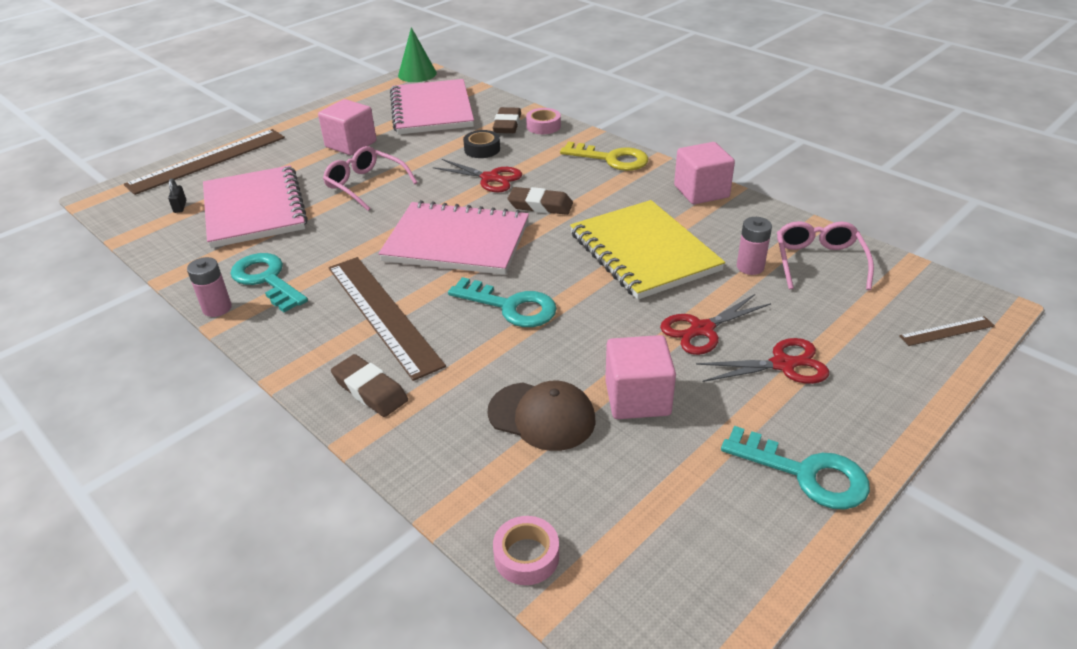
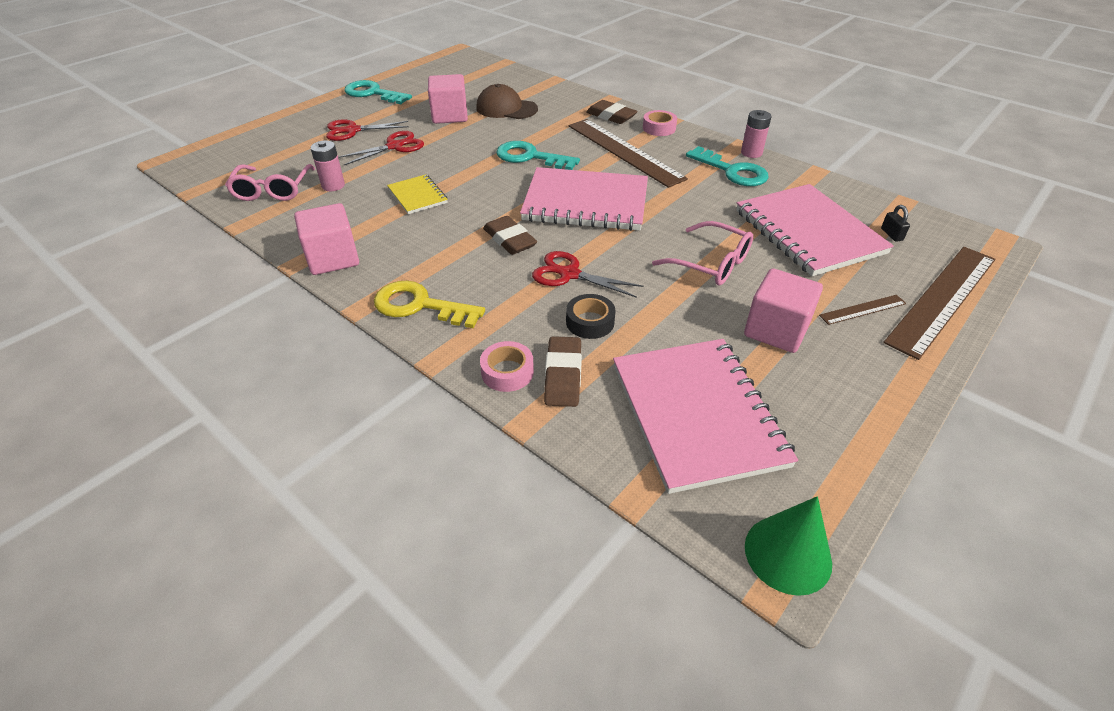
camera: 175 degrees right, 5 degrees up
pink tape [493,516,559,585] -> pink tape moved to [643,110,677,136]
brown eraser [508,187,573,215] -> brown eraser turned 45 degrees clockwise [483,216,537,255]
yellow notebook [570,200,725,300] -> yellow notebook [387,174,448,214], size x0.49
brown ruler [899,316,995,346] -> brown ruler moved to [819,295,907,325]

